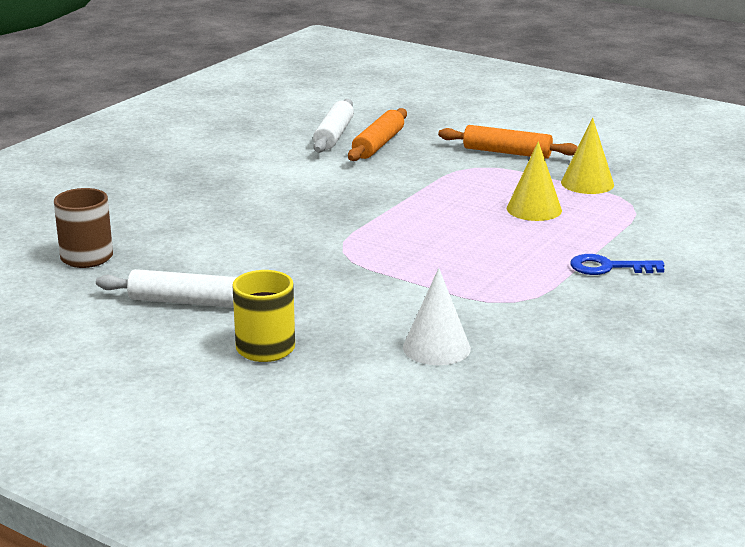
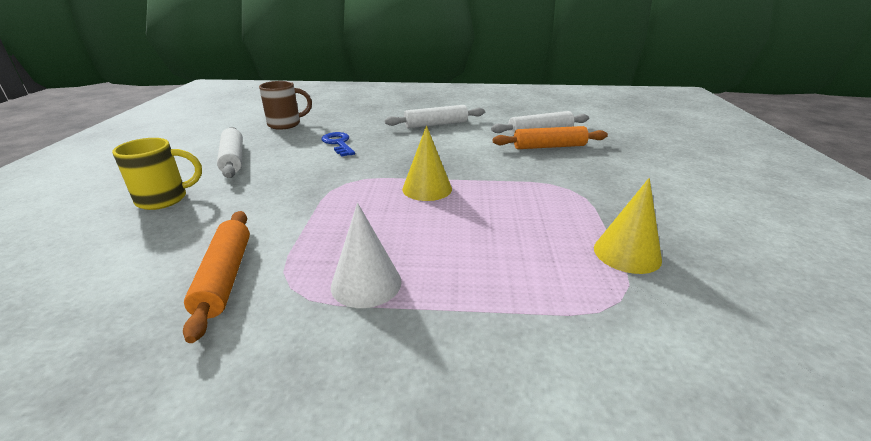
camera: 60 degrees right, 5 degrees up
white cone [403,268,471,365] -> white cone moved to [331,203,402,308]
orange rolling pin [438,125,578,159] -> orange rolling pin moved to [183,211,250,343]
yellow cone [507,141,562,221] -> yellow cone moved to [402,125,452,201]
blue key [570,254,664,275] -> blue key moved to [321,132,355,156]
none -> white rolling pin [385,105,485,128]

